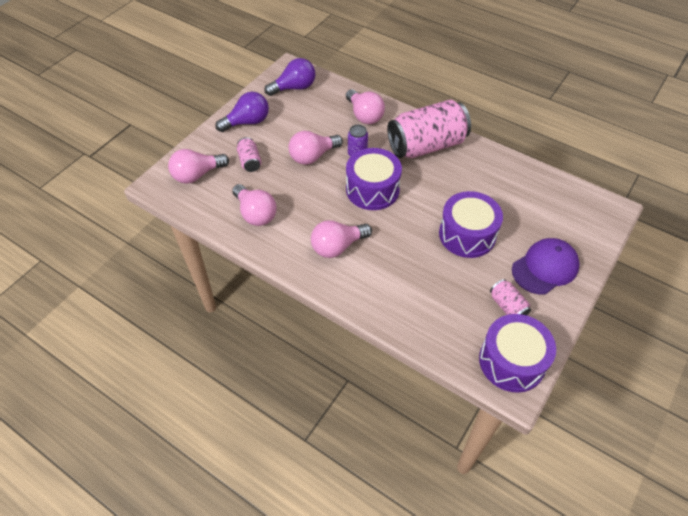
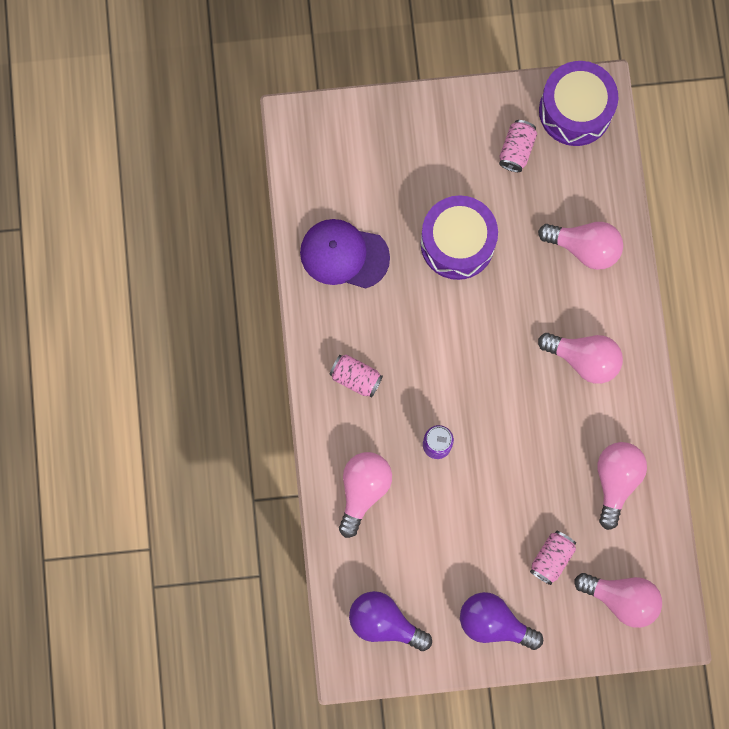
camera: 130 degrees left, 25 degrees up
pink light bulb [288,131,343,165] -> pink light bulb moved to [538,222,623,270]
purple drum [346,148,402,210] -> none
pink can [387,100,471,158] -> pink can [329,354,383,398], size x0.44
purple cap [512,238,580,295] -> purple cap moved to [300,219,390,288]

